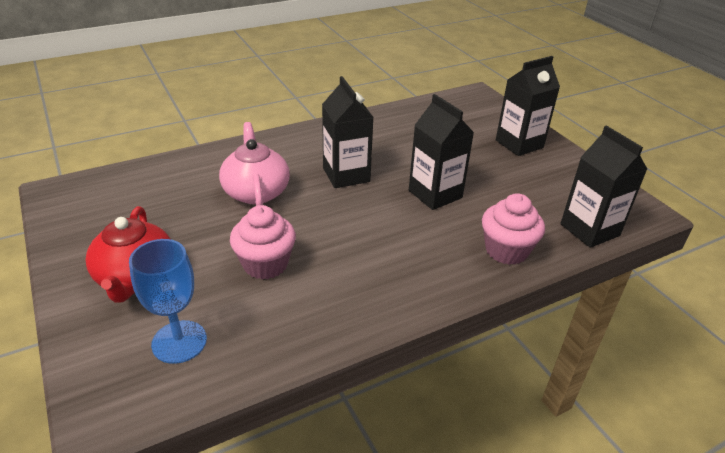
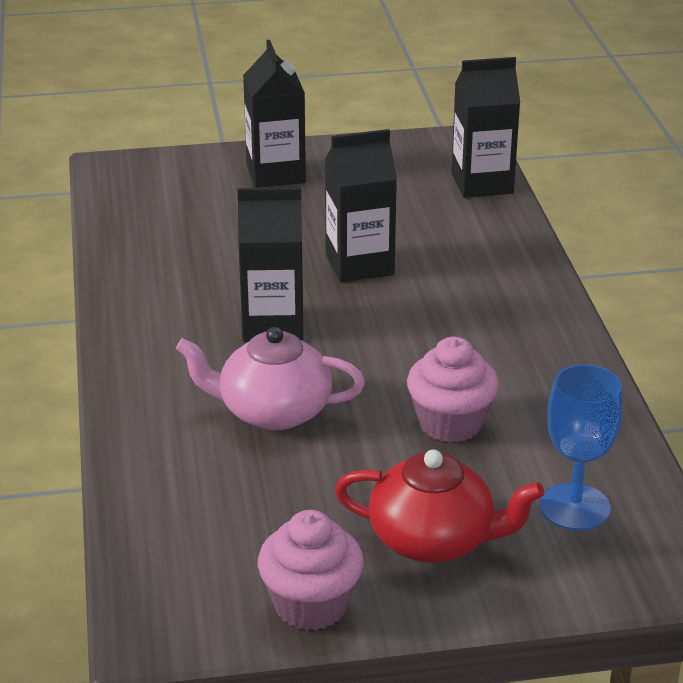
camera: 70 degrees left, 5 degrees down
pink cupcake [482,193,545,265] -> pink cupcake moved to [258,510,364,630]

